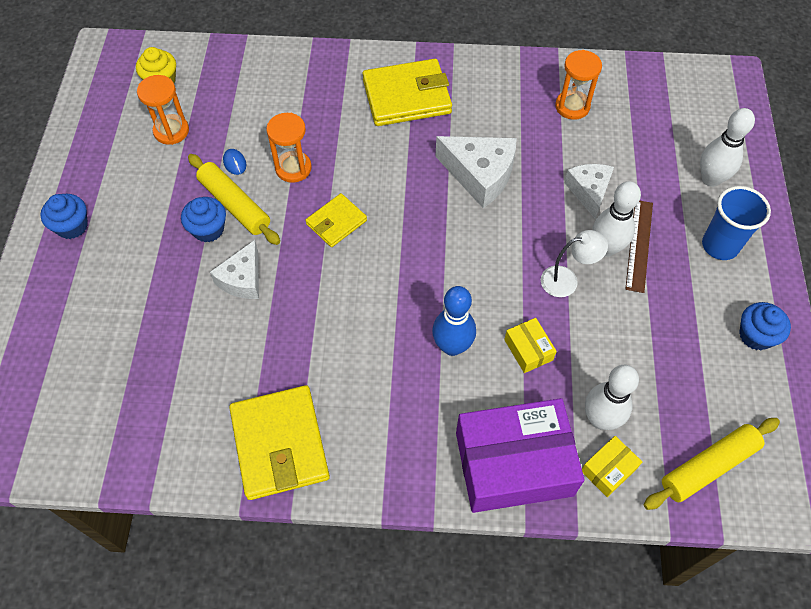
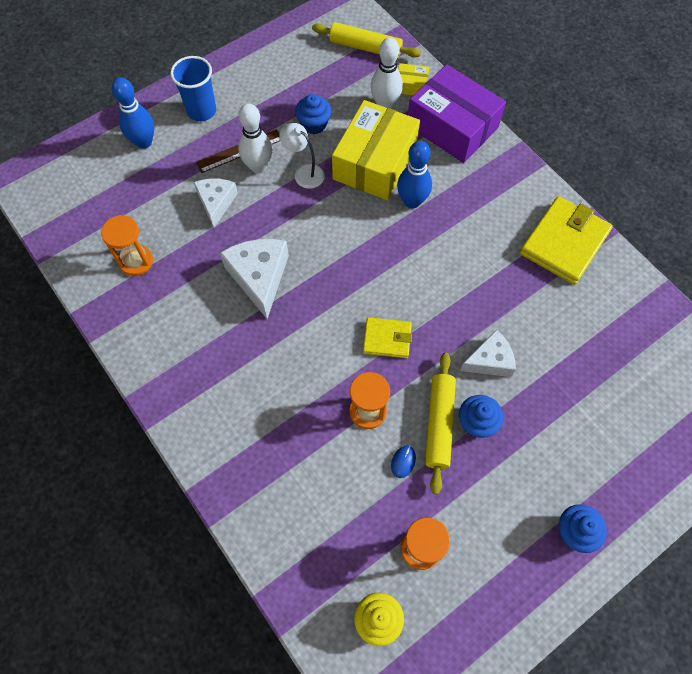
camera: 130 degrees left, 5 degrees up
yellow wallet [362,59,452,126] -> none
yellow box [504,318,557,373] -> yellow box [332,100,420,200], size x2.33
white cheese [564,164,614,219] -> white cheese turned 135 degrees clockwise [194,178,238,227]
white bowling pin [700,108,755,187] -> blue bowling pin [112,77,154,149]
blue cupcake [739,302,791,350] -> blue cupcake moved to [295,94,331,134]

